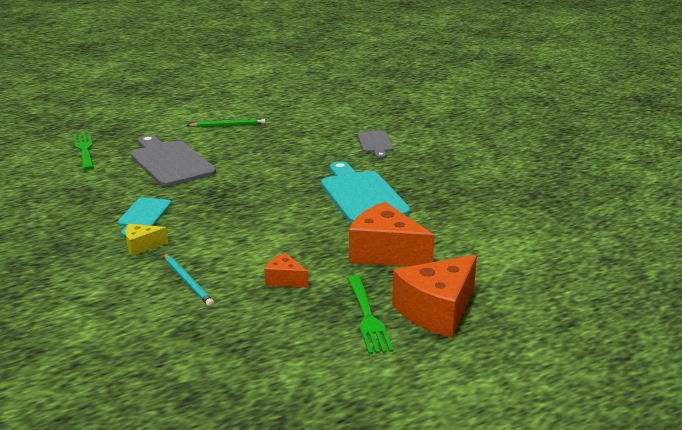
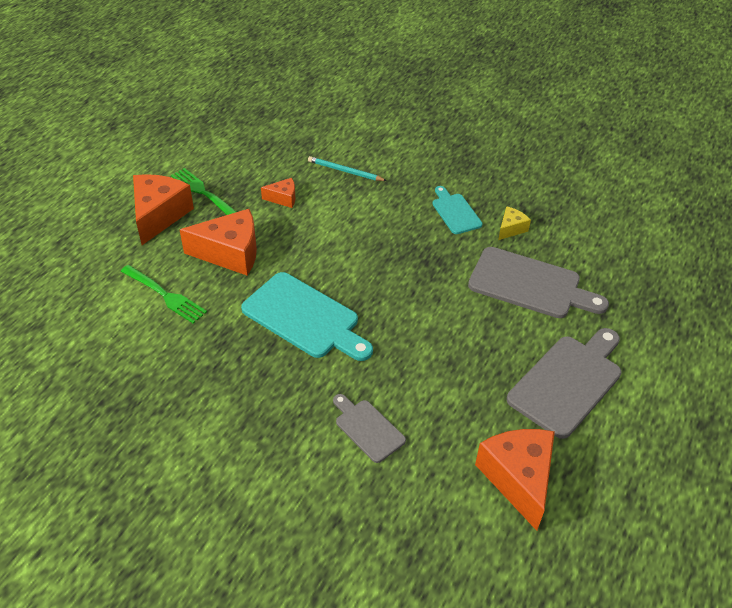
camera: 145 degrees right, 20 degrees up
green fork [74,134,94,170] -> green fork moved to [120,265,207,324]
yellow cheese [125,224,168,256] -> yellow cheese moved to [498,206,531,240]
green pencil [187,119,266,127] -> grey cutting board [507,328,622,439]
none -> orange cheese [475,429,555,531]

